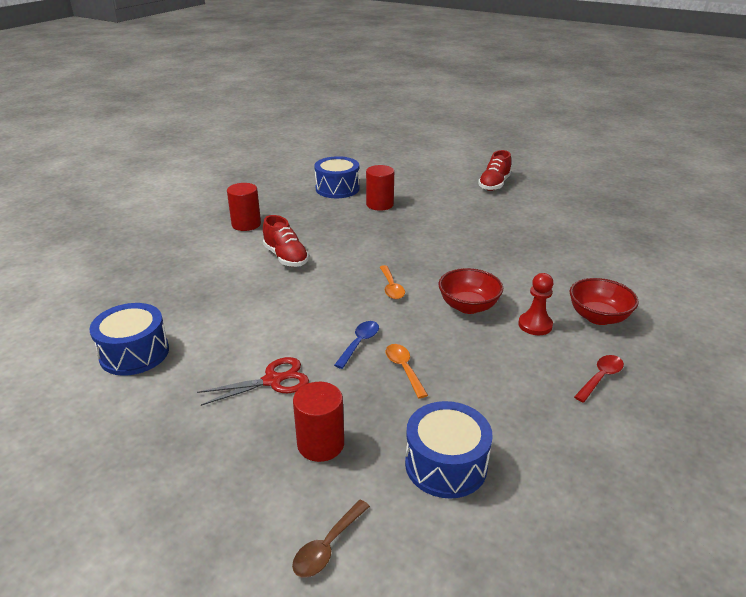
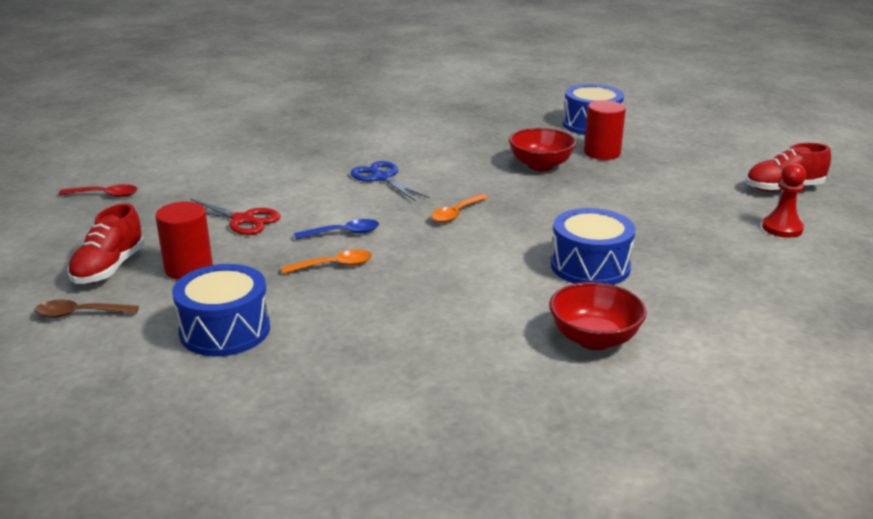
camera: 50 degrees right, 5 degrees down
blue drum [89,303,169,376] -> blue drum moved to [551,208,636,285]
red cylinder [227,183,261,231] -> none
red shoe [263,215,309,267] -> red shoe moved to [67,204,144,284]
orange spoon [386,344,428,399] -> orange spoon turned 45 degrees clockwise [281,250,372,274]
red bowl [438,268,503,314] -> red bowl moved to [509,128,576,171]
red pawn [518,273,554,335] -> red pawn moved to [762,163,806,238]
red spoon [574,355,624,402] -> red spoon moved to [59,184,138,197]
none -> blue scissors [350,161,430,201]

